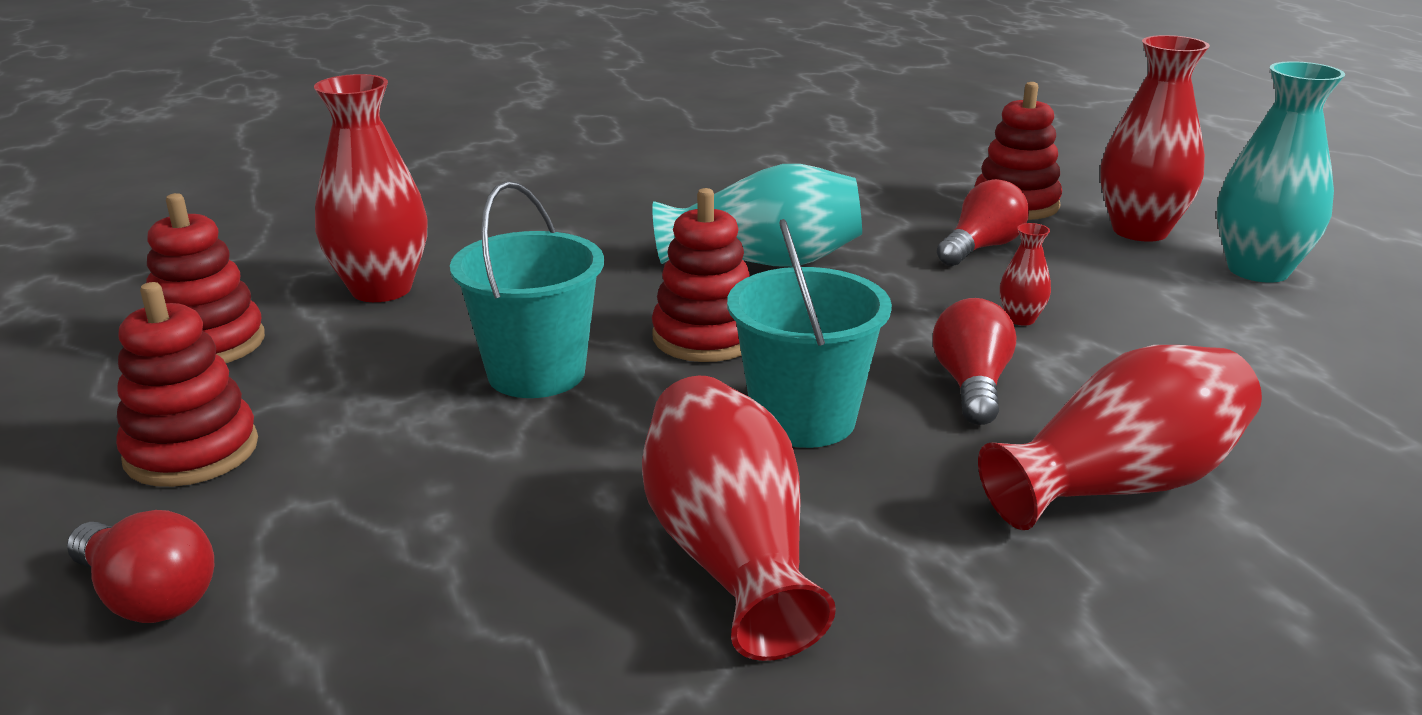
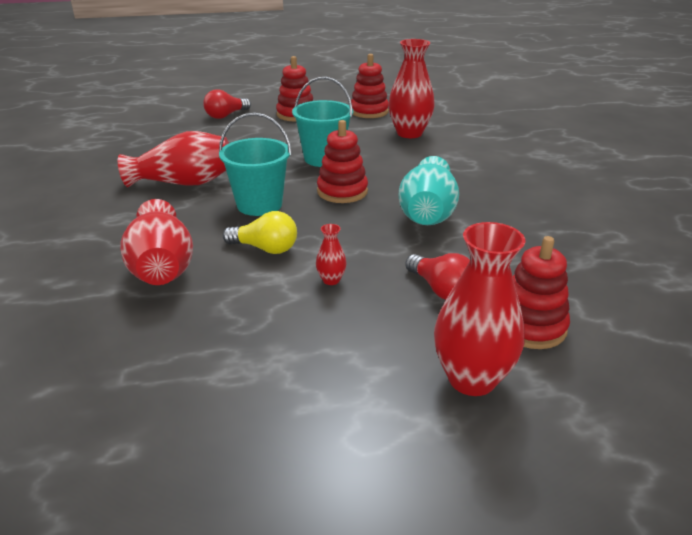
camera: 100 degrees right, 5 degrees up
red light bulb [933,298,1016,425] -> yellow light bulb [223,211,297,254]
turquoise vase [1217,61,1345,283] -> none

